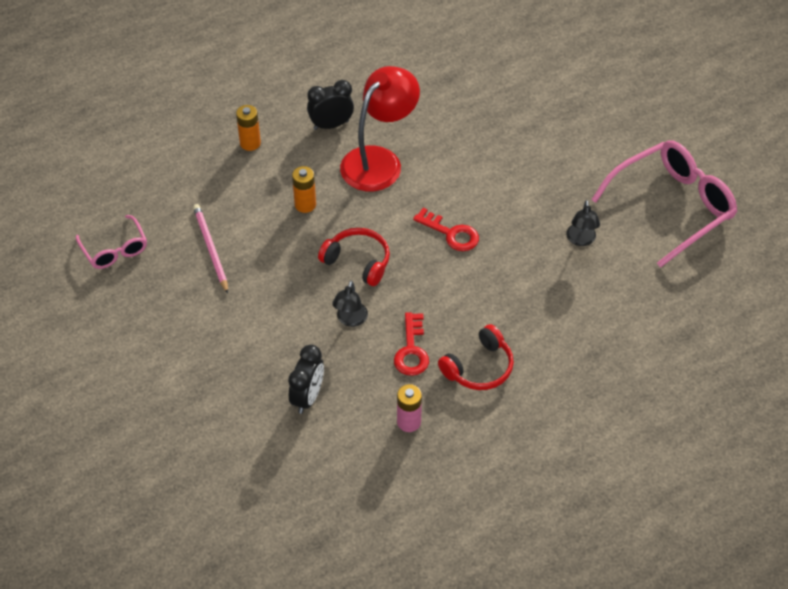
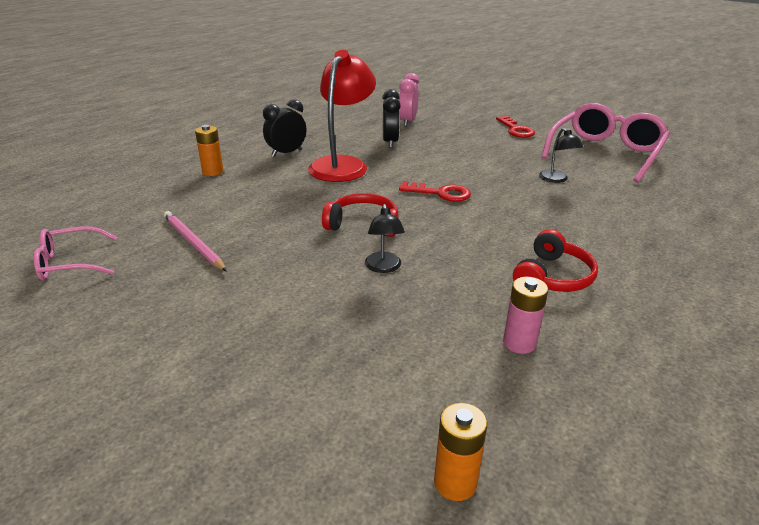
camera: 20 degrees left, 20 degrees down
pink glasses [76,215,147,269] -> pink glasses turned 120 degrees clockwise [33,226,117,281]
black clock [288,345,324,414] -> black clock moved to [382,89,401,148]
orange battery [292,166,316,213] -> orange battery moved to [434,403,487,501]
red key [394,312,429,376] -> red key moved to [496,116,535,138]
none -> pink clock [399,73,419,127]

